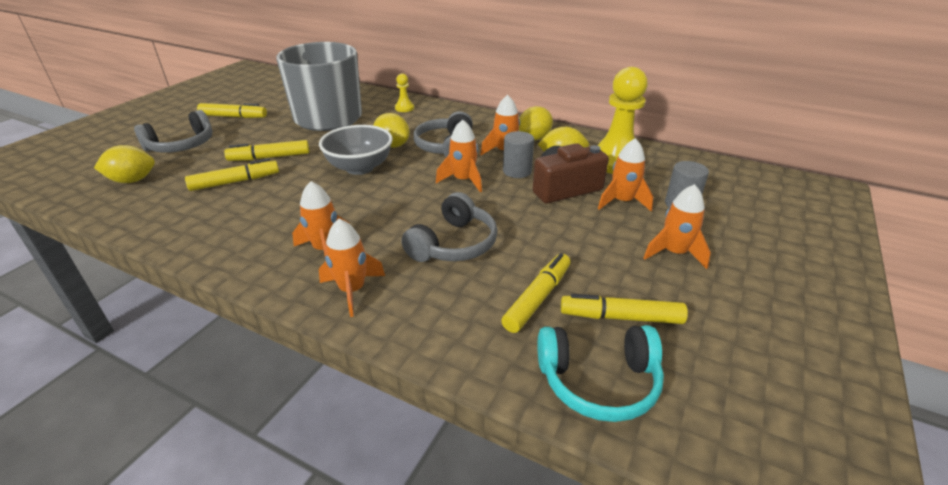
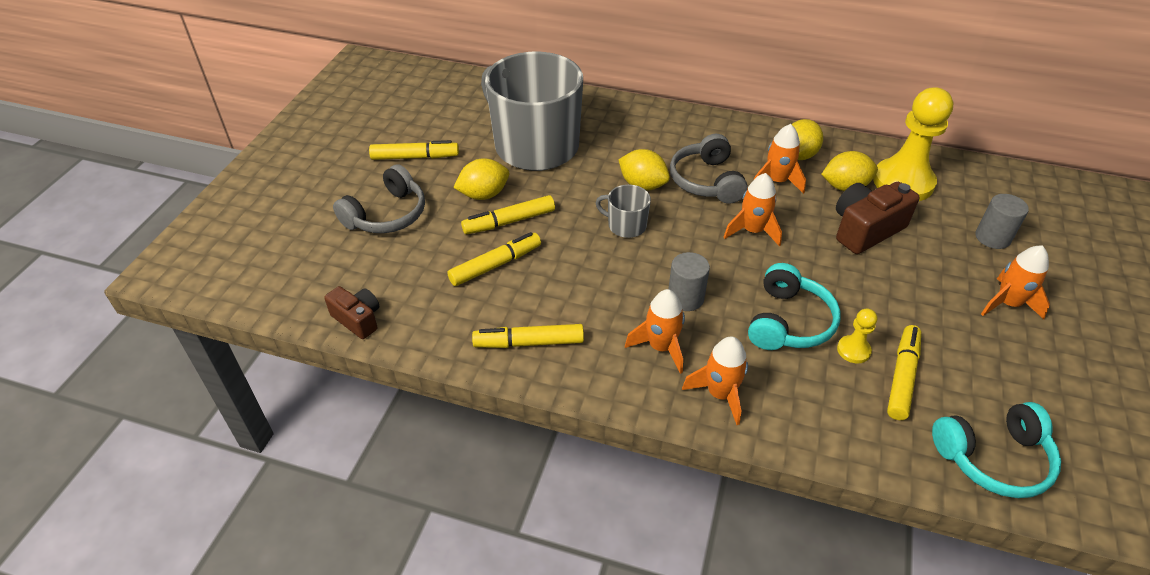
camera: 10 degrees left, 10 degrees up
yellow lemon [94,145,155,183] -> yellow lemon moved to [453,158,509,200]
grey bowl [319,125,393,175] -> grey mug [596,184,651,238]
yellow pawn [395,74,414,112] -> yellow pawn moved to [837,309,877,363]
grey headphones [401,192,497,262] -> turquoise headphones [748,263,841,350]
grey cylinder [503,131,534,178] -> grey cylinder moved to [668,252,710,311]
yellow marker [561,294,688,324] -> yellow marker moved to [472,324,584,348]
orange rocket [598,138,653,212] -> none
none -> brown camera [324,286,379,339]

